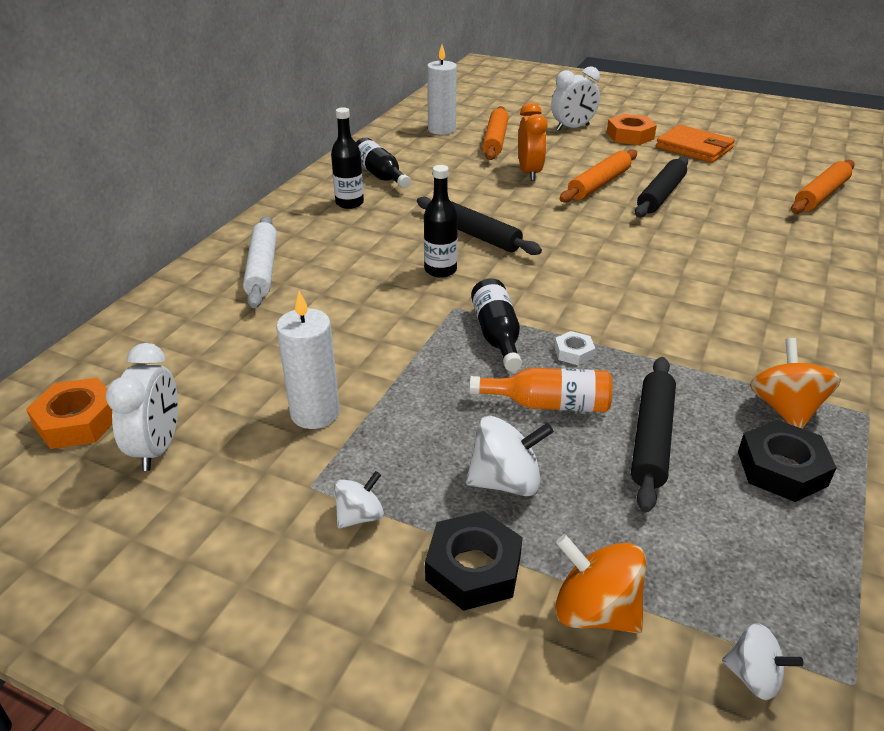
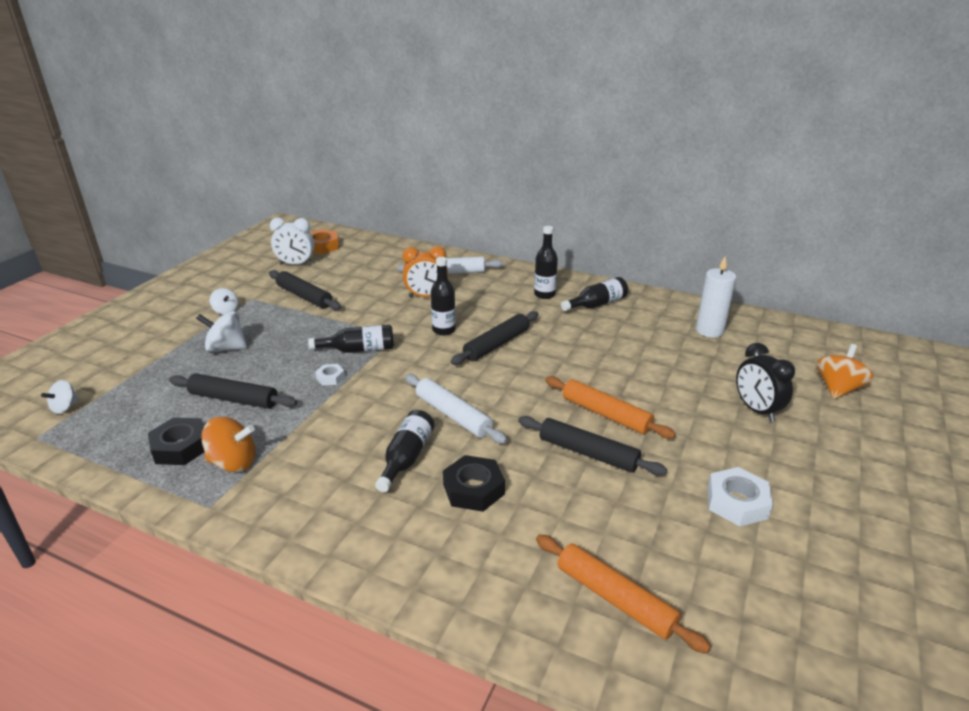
camera: 90 degrees right, 5 degrees down
white candle [276,291,340,429] -> black rolling pin [269,270,341,310]
black nut [425,511,522,611] -> black nut moved to [443,455,505,512]
white spinning top [466,416,554,496] -> white spinning top turned 105 degrees clockwise [196,311,247,353]
orange bottle [469,368,612,412] -> none
orange rolling pin [482,106,509,160] -> none
orange clock [518,102,547,181] -> orange clock moved to [402,246,448,297]
white clock [551,66,600,131] -> black clock [736,343,795,422]
orange spinning top [555,534,646,633] -> orange spinning top moved to [816,344,874,399]
orange nut [607,114,657,145] -> none
orange wallet [656,125,735,163] -> white nut [707,467,773,526]
none -> black bottle [375,410,434,492]
none -> white rolling pin [405,374,507,444]

